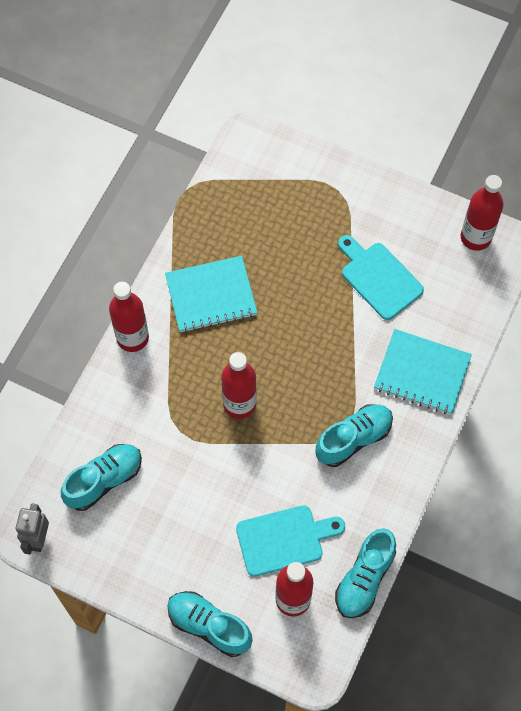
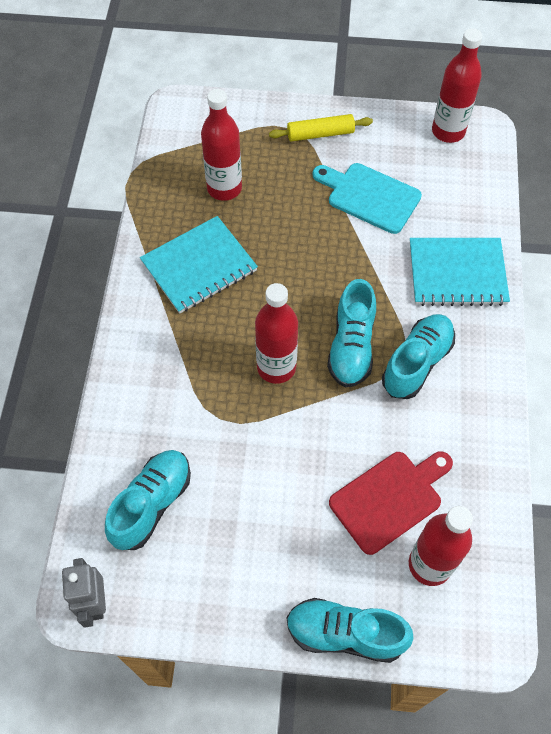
camera: 20 degrees left, 5 degrees down
red bottle [109,282,149,352] -> red bottle moved to [201,89,242,201]
turquoise cutting board [236,505,345,577] -> red cutting board [329,451,453,555]
turquoise shoe [335,528,396,618] -> turquoise shoe moved to [327,279,376,388]
none -> yellow rolling pin [269,114,373,142]

